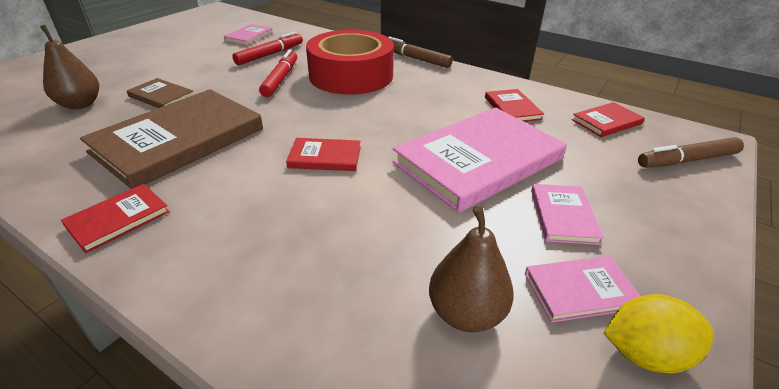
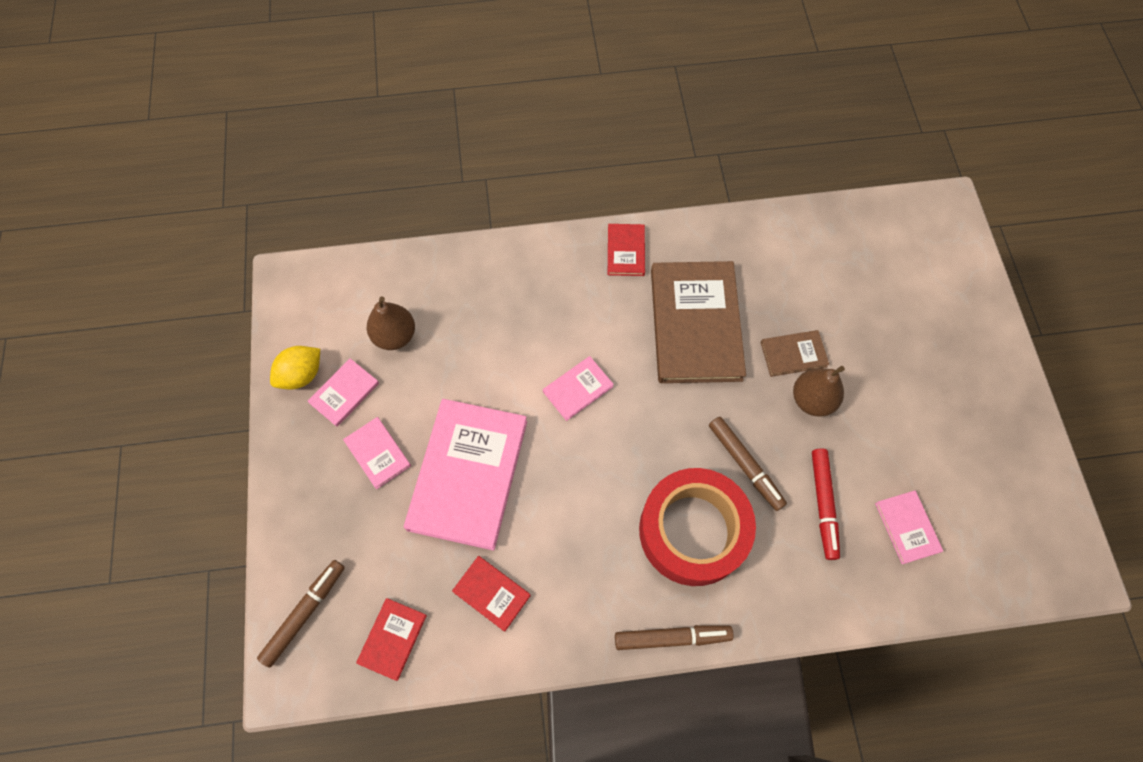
camera: 140 degrees right, 30 degrees up
brown pear [40,25,99,109] -> brown pear moved to [793,366,845,417]
red marker [259,49,297,97] -> brown marker [709,417,787,511]
red book [286,138,361,171] -> pink book [543,356,614,421]

